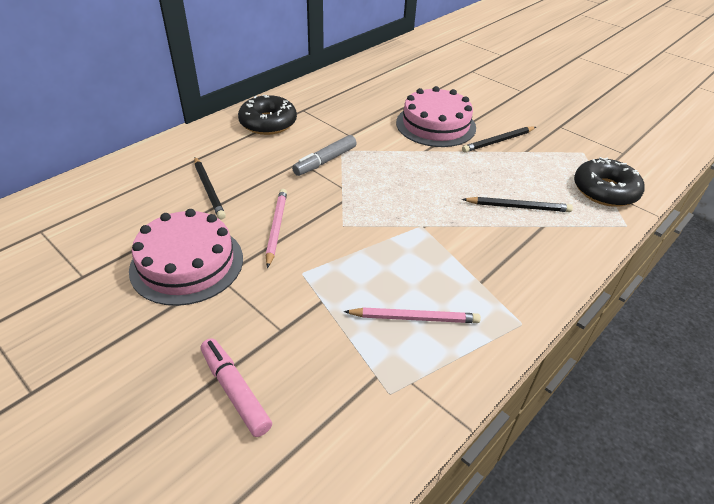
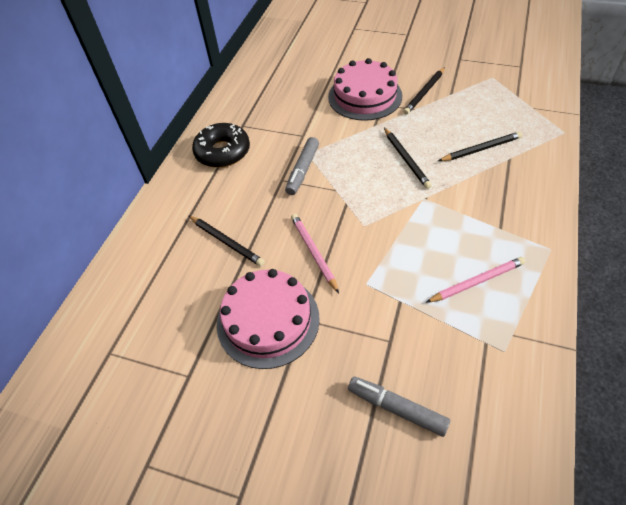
camera: 20 degrees left, 10 degrees up
pink marker [201,338,272,437] -> grey marker [348,376,450,437]
black donut [574,157,645,207] -> none
none -> black pencil [384,128,432,189]

